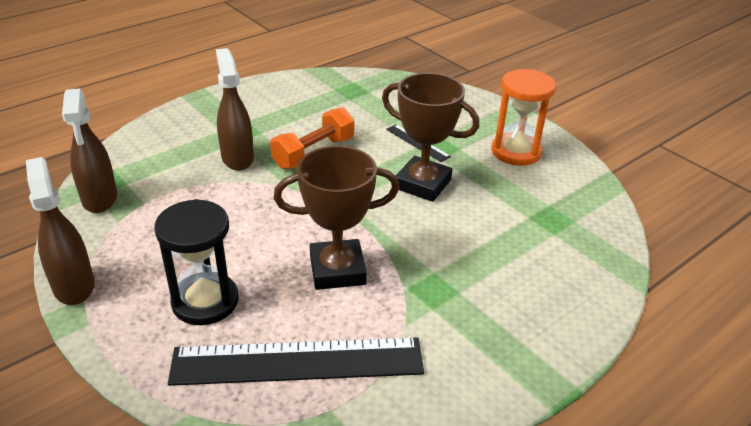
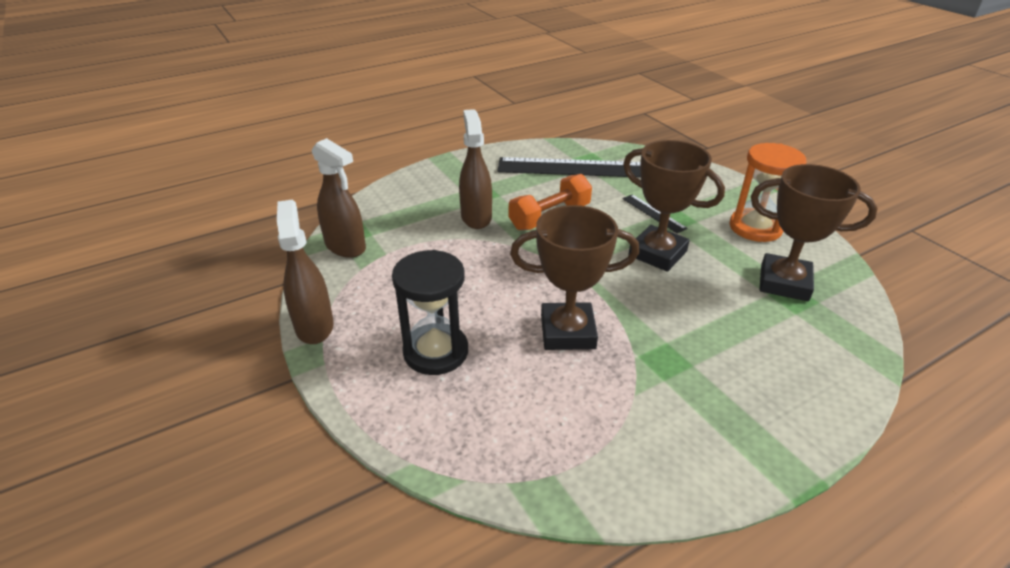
camera: 10 degrees right, 0 degrees up
brown spray bottle [62,88,117,213] -> brown spray bottle turned 45 degrees counterclockwise [312,138,366,258]
black ruler [168,337,424,386] -> black ruler moved to [497,157,641,178]
none -> brown trophy [751,164,878,301]

